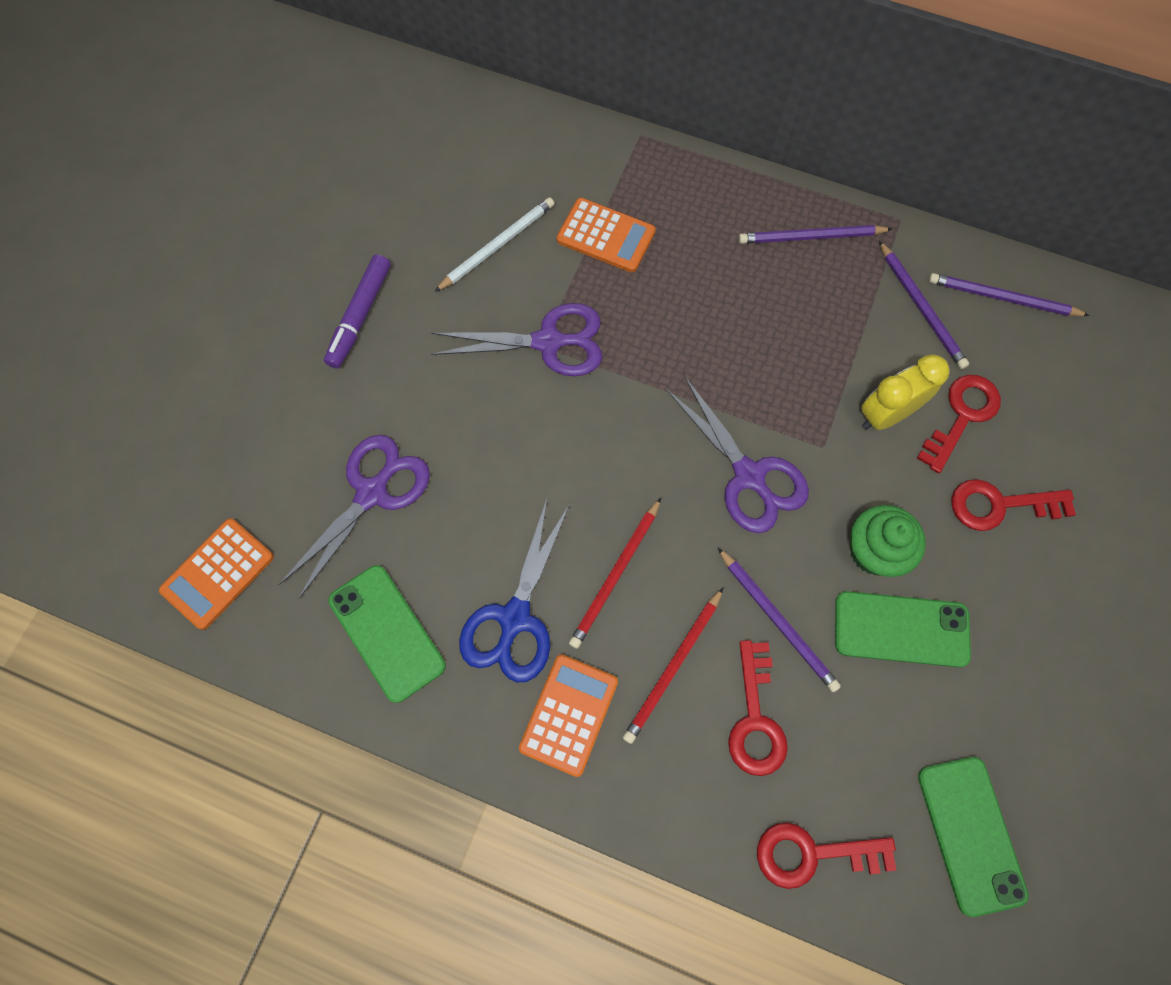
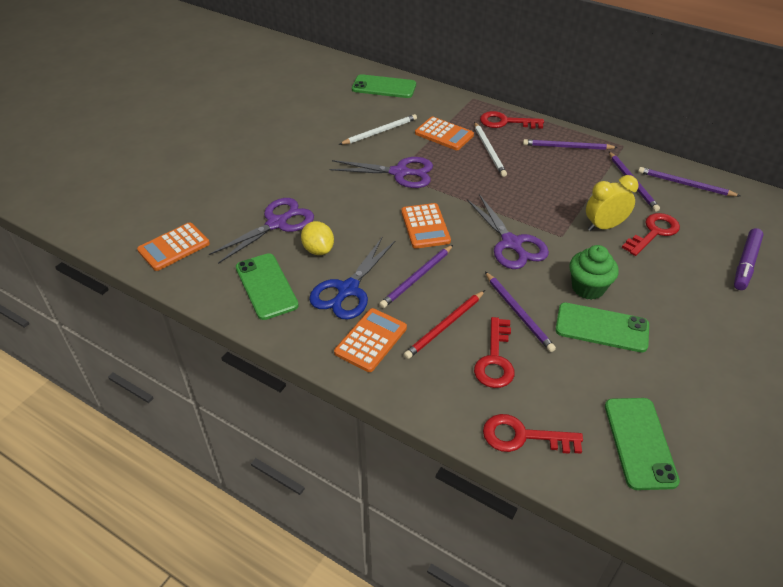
camera: 10 degrees right, 25 degrees down
purple marker [324,254,391,369] -> purple marker moved to [734,228,764,290]
red pencil [569,498,661,649] -> purple pencil [379,245,453,308]
red key [951,479,1076,531] -> red key moved to [480,111,544,129]
none -> yellow lemon [301,221,334,255]
none -> green phone [352,74,416,98]
none -> orange calculator [401,203,451,249]
none -> white pencil [474,122,507,177]

